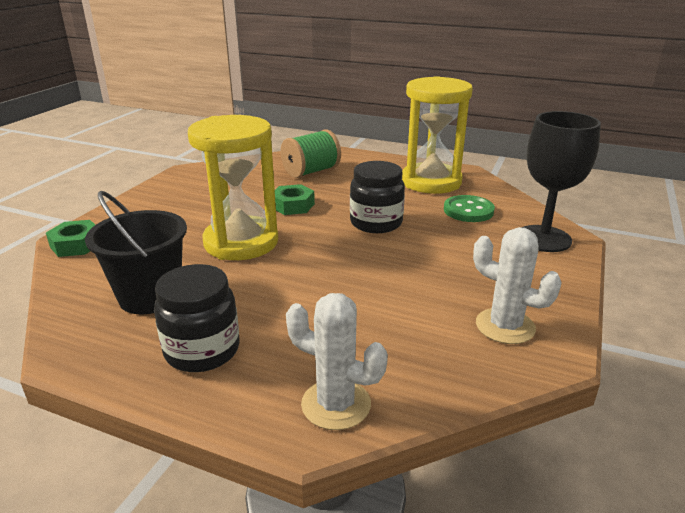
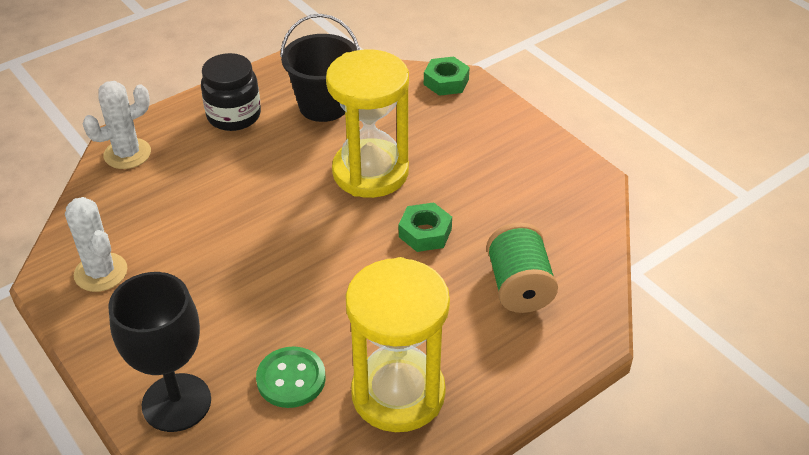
camera: 120 degrees right, 15 degrees up
black jar [350,161,405,233] -> none
white cactus [473,227,562,344] -> white cactus turned 75 degrees clockwise [65,197,127,292]

